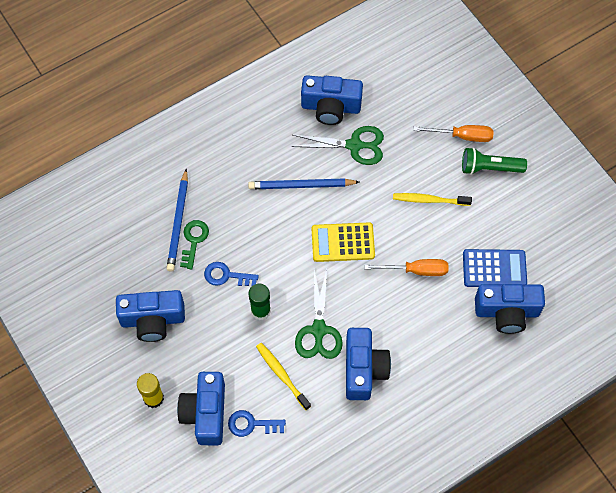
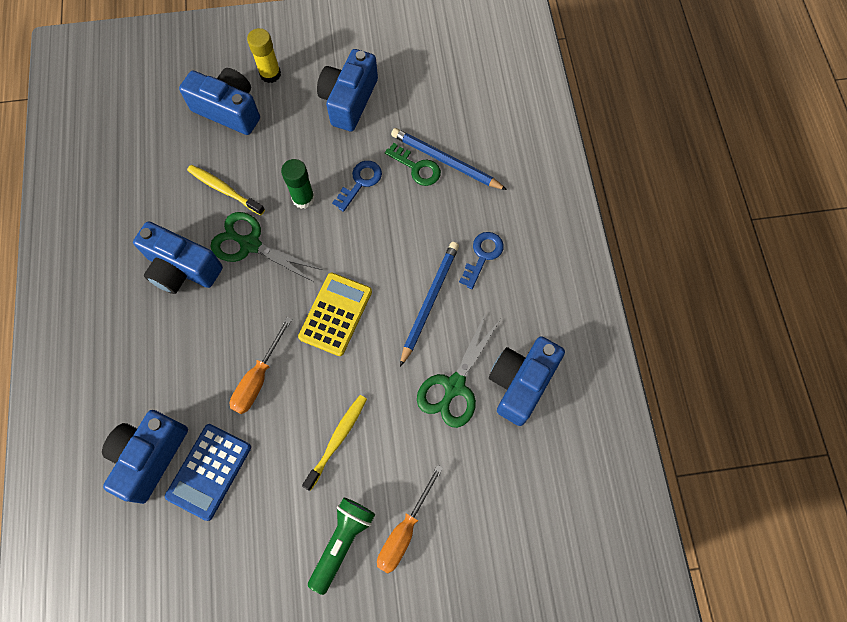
camera: 115 degrees right, 5 degrees up
blue key [228,410,286,437] -> blue key moved to [459,232,504,289]
yellow toothbrush [256,343,311,410] -> yellow toothbrush turned 135 degrees counterclockwise [187,165,265,215]

